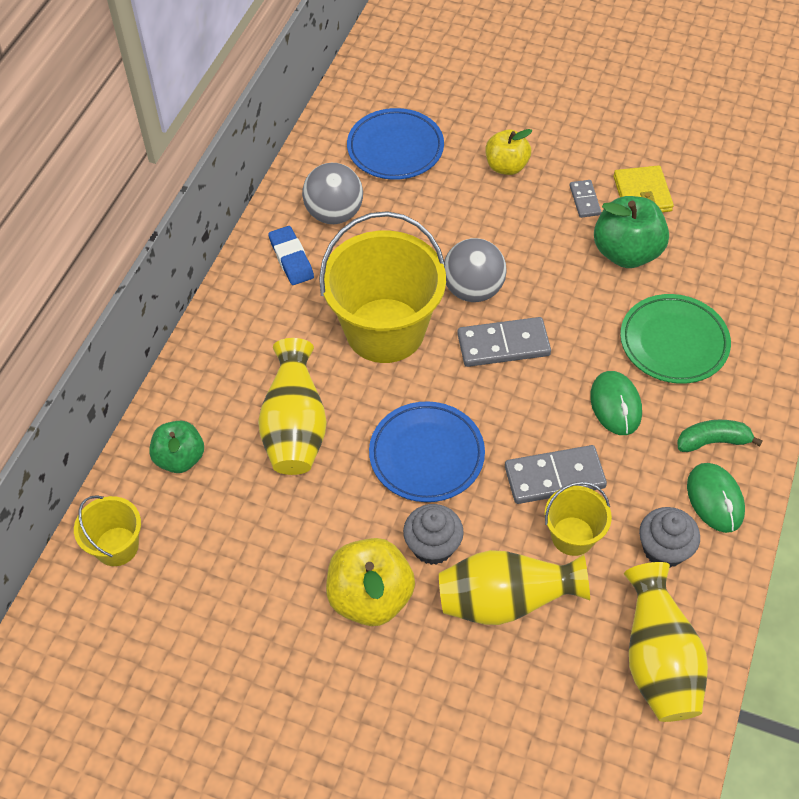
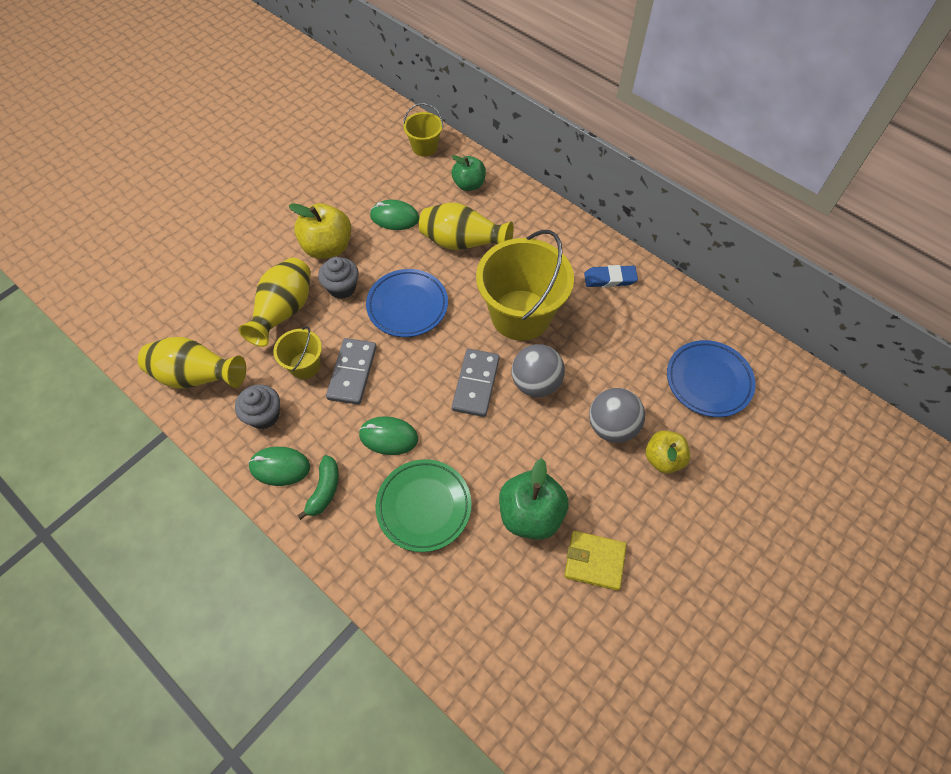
camera: 110 degrees right, 5 degrees up
grey ball [302,163,363,224] -> grey ball moved to [589,388,645,443]
grey domino [570,180,601,218] -> none
none -> green mouse [370,200,419,230]

